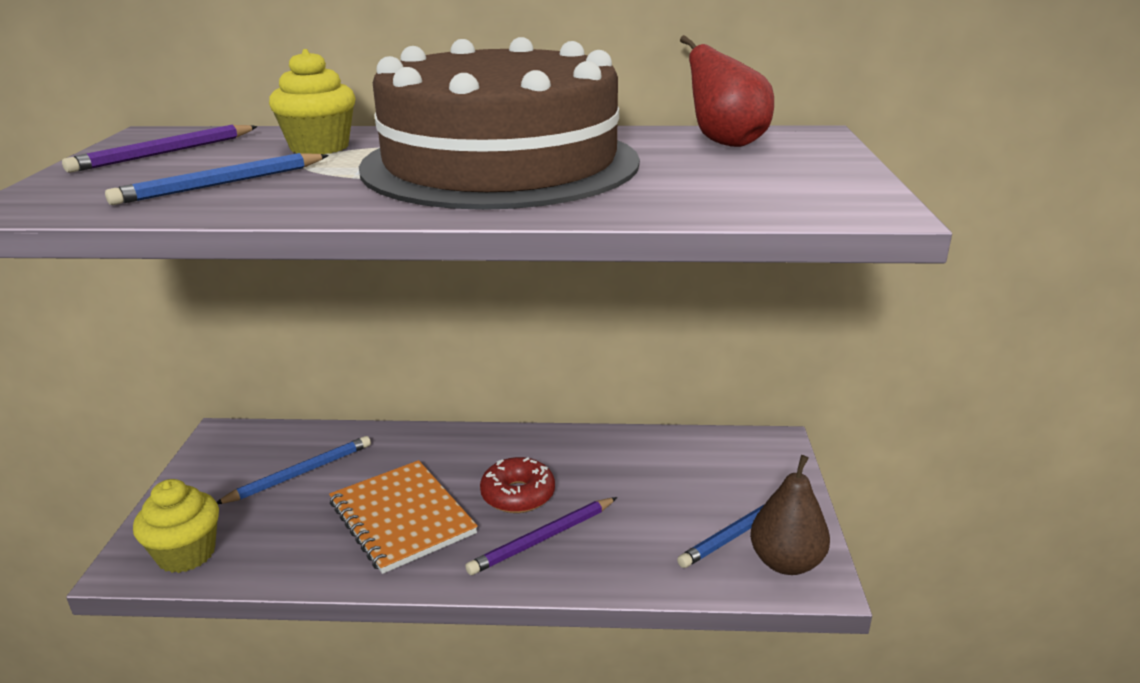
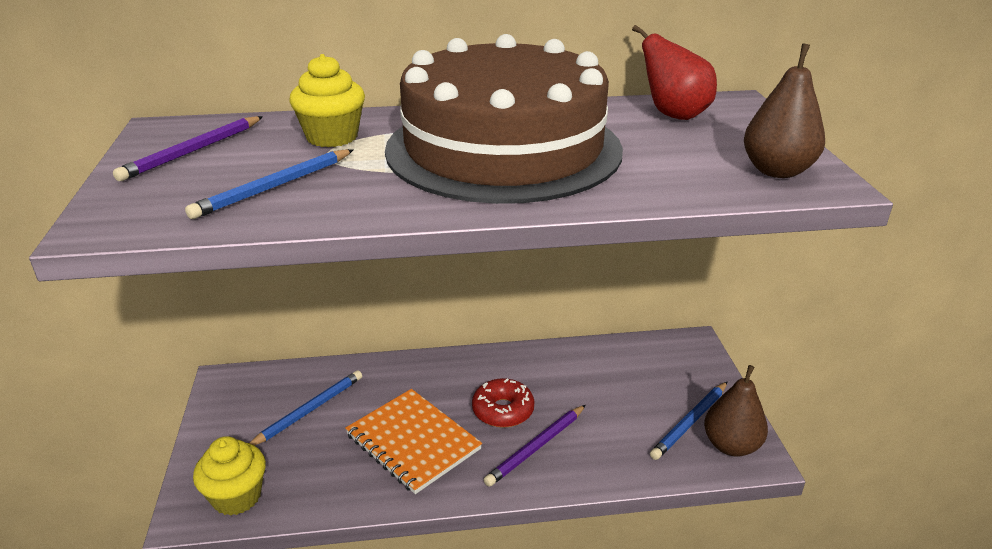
camera: 10 degrees left, 5 degrees up
none -> brown pear [744,44,825,178]

